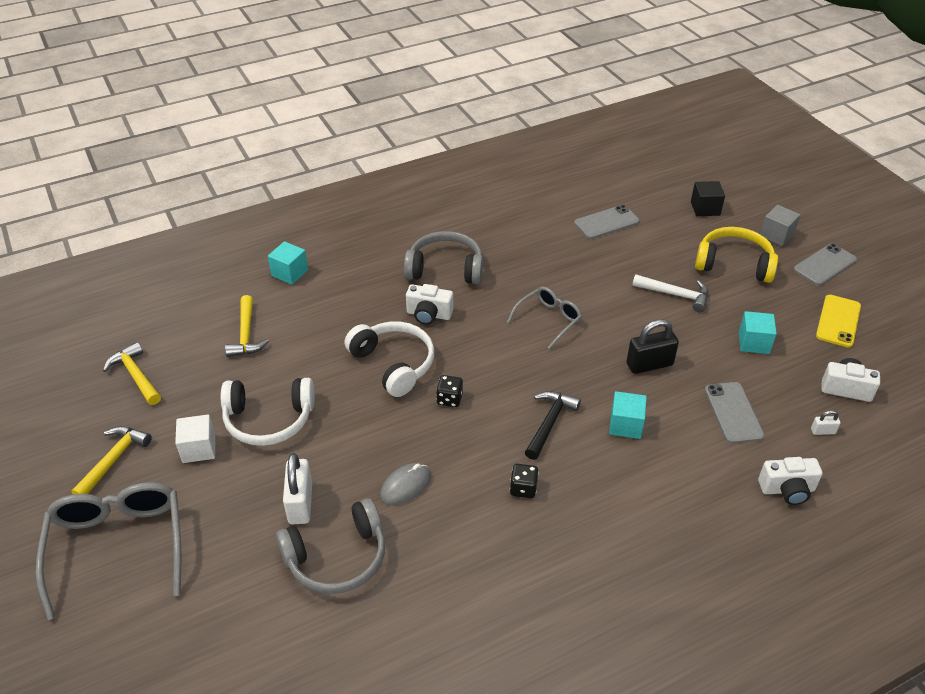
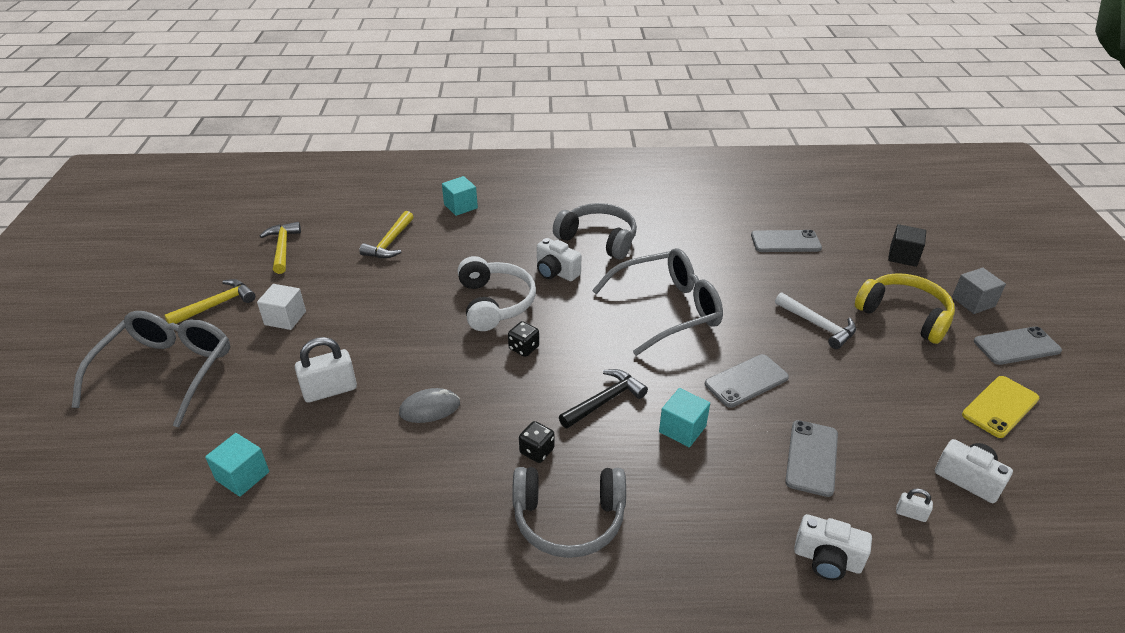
camera: 25 degrees right, 5 degrees down
white headphones [221,378,314,446] -> none
grey headphones [276,498,385,594] -> grey headphones moved to [512,467,626,558]
white padlock [283,453,312,524] -> white padlock turned 45 degrees clockwise [295,337,357,403]
grey glasses [507,286,582,350] -> grey glasses [592,248,723,356], size x1.76
black padlock [627,319,679,374] -> grey phone [705,354,789,408]
turquoise cube [739,311,777,354] -> turquoise cube moved to [205,433,269,497]

